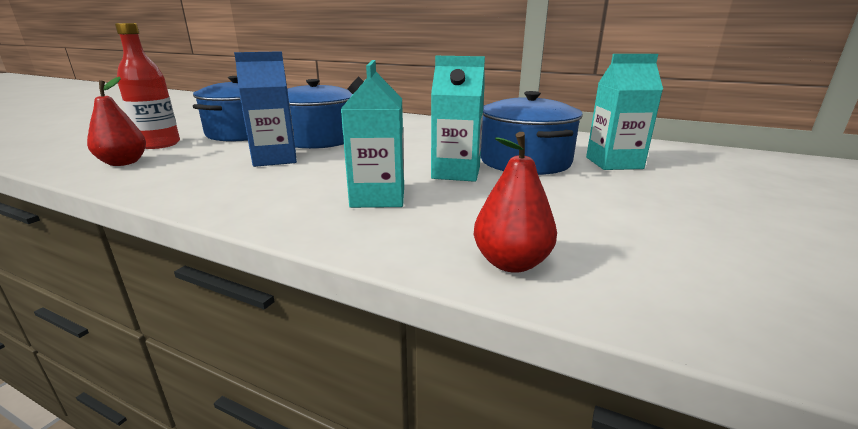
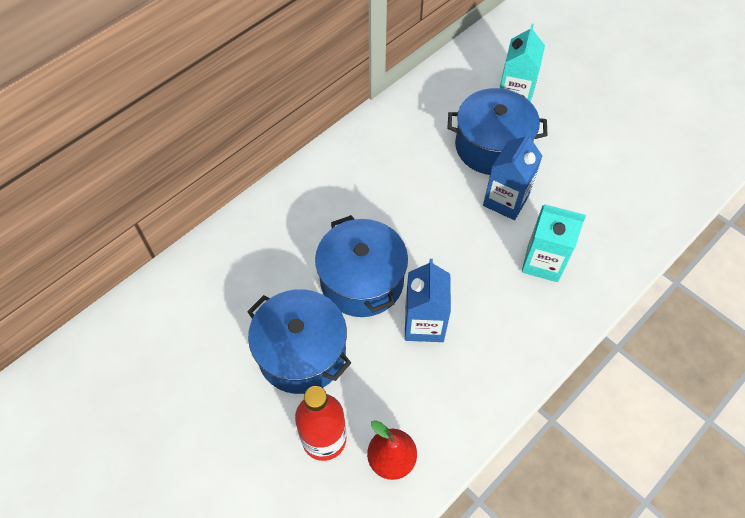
camera: 70 degrees left, 35 degrees up
turquoise carton [431,56,485,182] -> blue carton [483,131,542,220]
red pear [474,132,557,273] -> none

